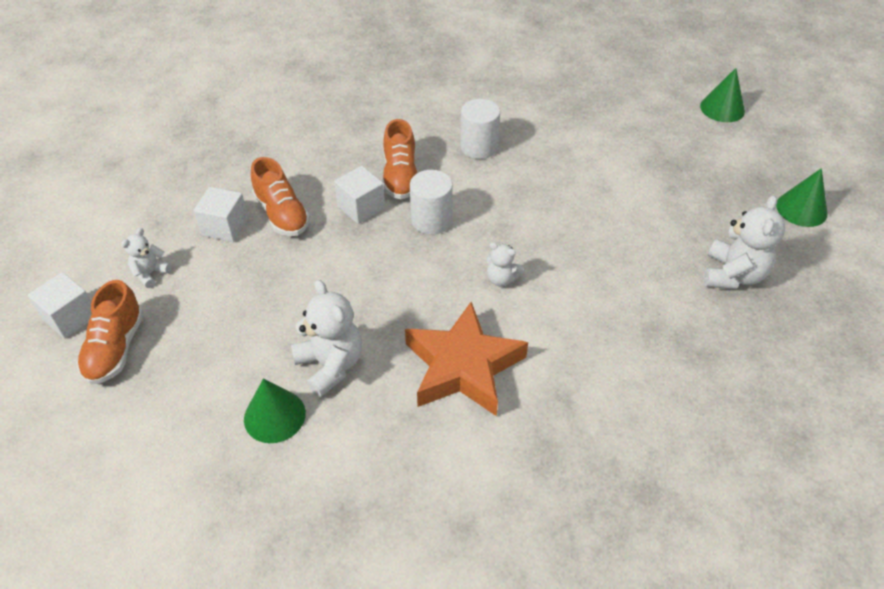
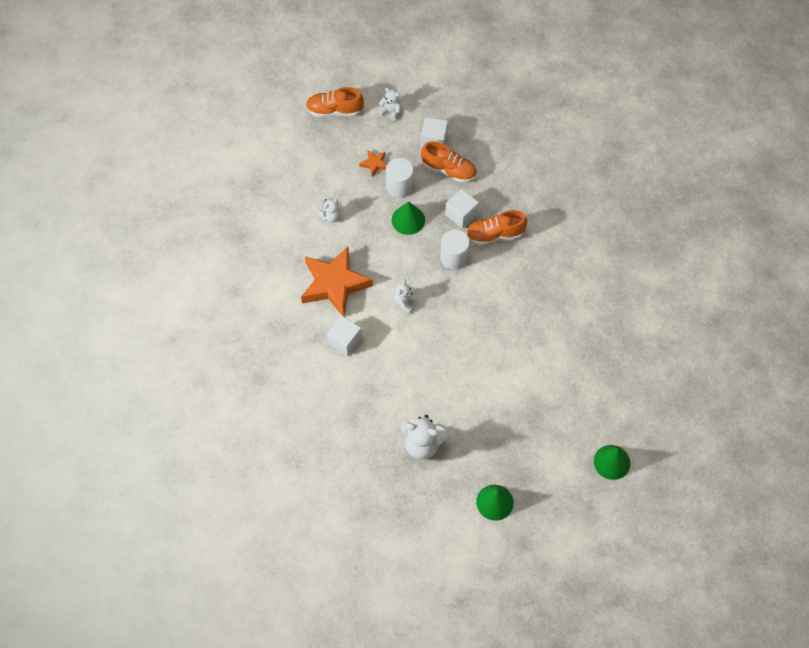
camera: 85 degrees right, 15 degrees up
white cube [28,272,91,339] -> white cube moved to [327,315,362,356]
green cone [244,379,306,443] -> green cone moved to [392,201,425,235]
orange shoe [251,157,310,236] -> orange shoe turned 120 degrees counterclockwise [421,141,477,183]
white teddy bear [291,280,362,398] -> white teddy bear [317,198,341,223], size x0.56
white cylinder [460,99,500,159] -> white cylinder moved to [386,158,413,198]
none -> orange star [359,150,387,177]

